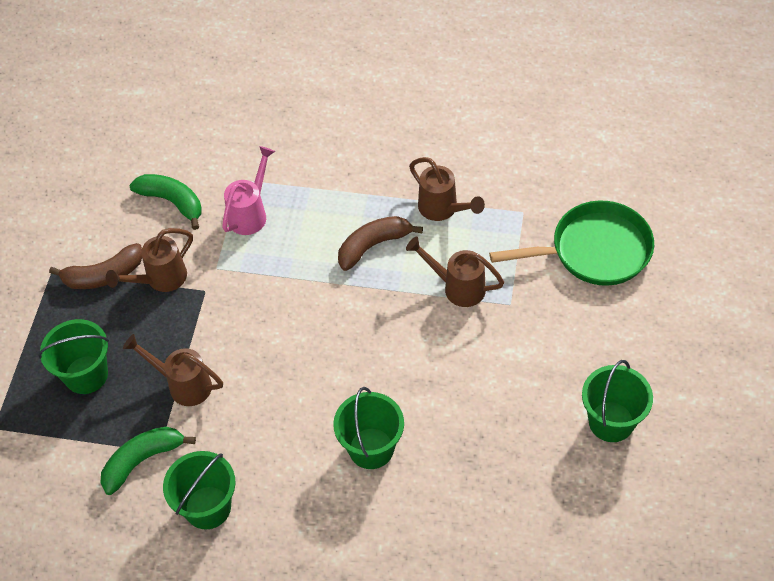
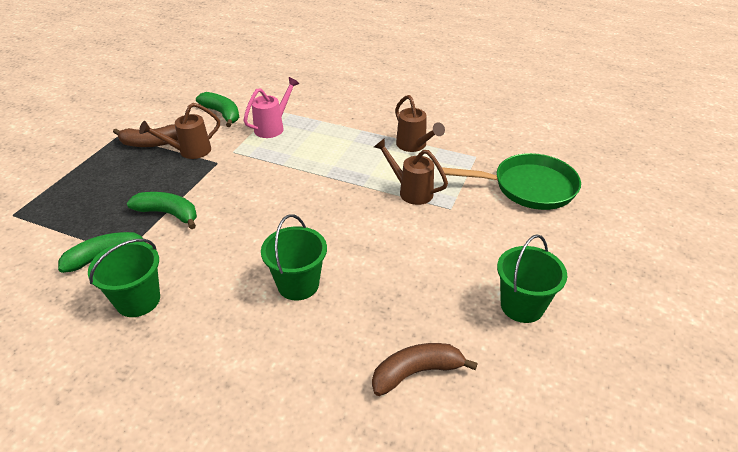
camera: 10 degrees right, 15 degrees down
green bucket [38,319,109,394] -> none
brown watering can [123,334,223,406] -> green banana [127,192,197,229]
brown banana [338,216,423,271] -> brown banana moved to [372,343,478,396]

